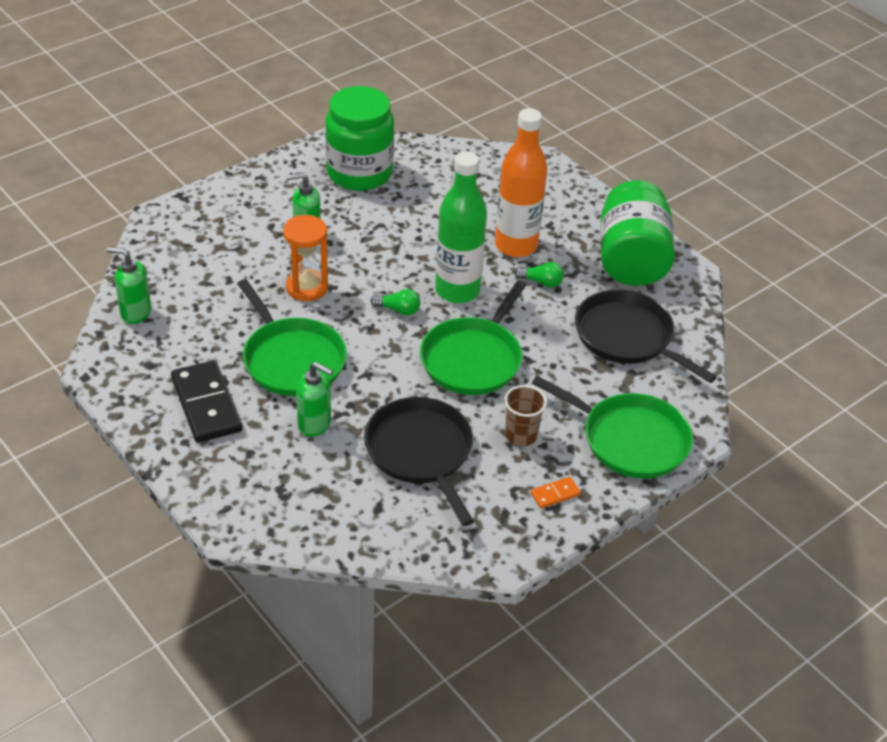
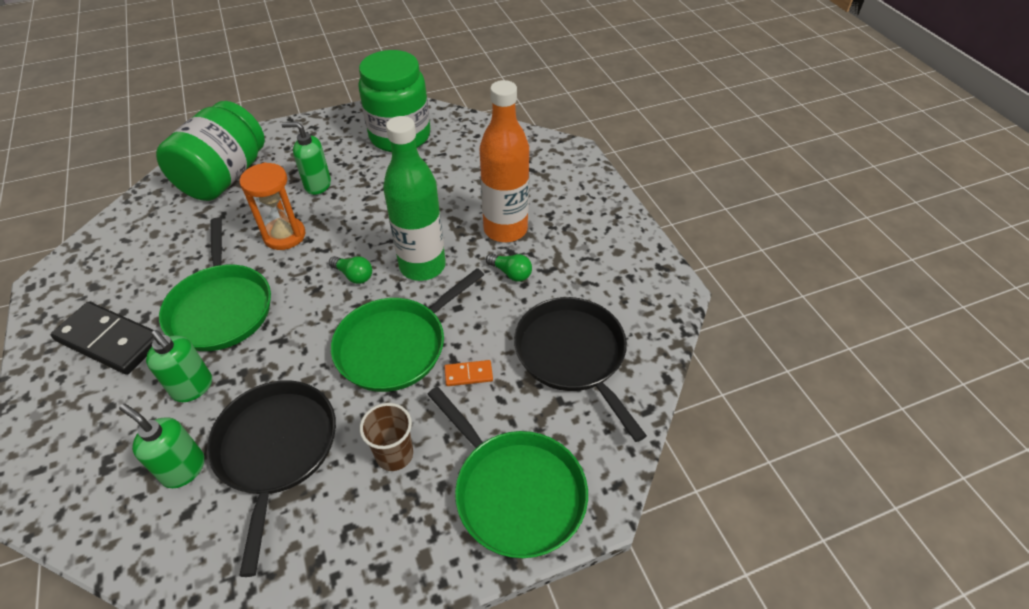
camera: 20 degrees right, 5 degrees up
green soap dispenser [107,247,151,324] -> green soap dispenser moved to [119,404,205,488]
black domino [171,360,243,443] -> black domino turned 60 degrees counterclockwise [51,302,154,375]
orange domino [531,477,581,508] -> orange domino moved to [444,360,493,386]
green jar [600,180,675,286] -> green jar moved to [156,101,265,201]

